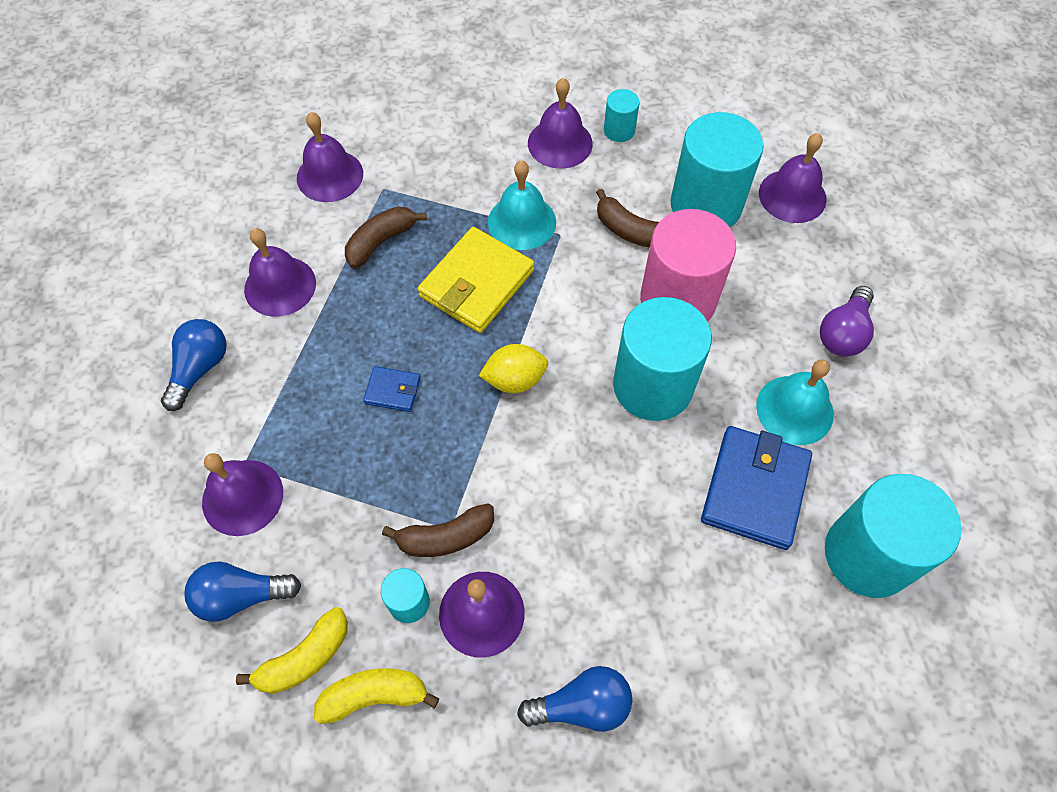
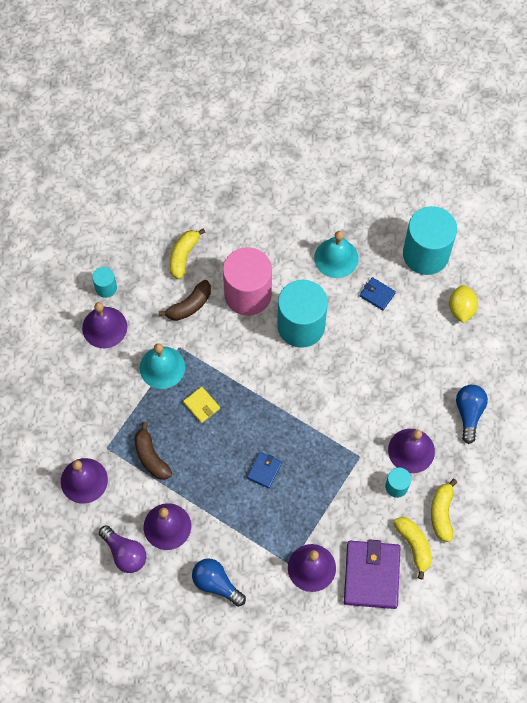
camera: 75 degrees left, 5 degrees up
blue light bulb [184,561,301,622] -> purple wallet [344,539,400,609]
brown banana [382,503,494,557] -> none
yellow wallet [418,227,534,333] -> yellow wallet [183,387,220,423], size x0.49
yellow lemon [479,344,548,393] -> yellow lemon moved to [449,285,478,323]
turquoise cylinder [671,112,764,227] -> yellow banana [170,228,206,279]
blue wallet [701,426,812,550] -> blue wallet [360,277,396,311], size x0.49
purple bell [759,133,827,223] -> none
purple light bulb [820,286,874,357] -> purple light bulb moved to [99,525,146,573]

